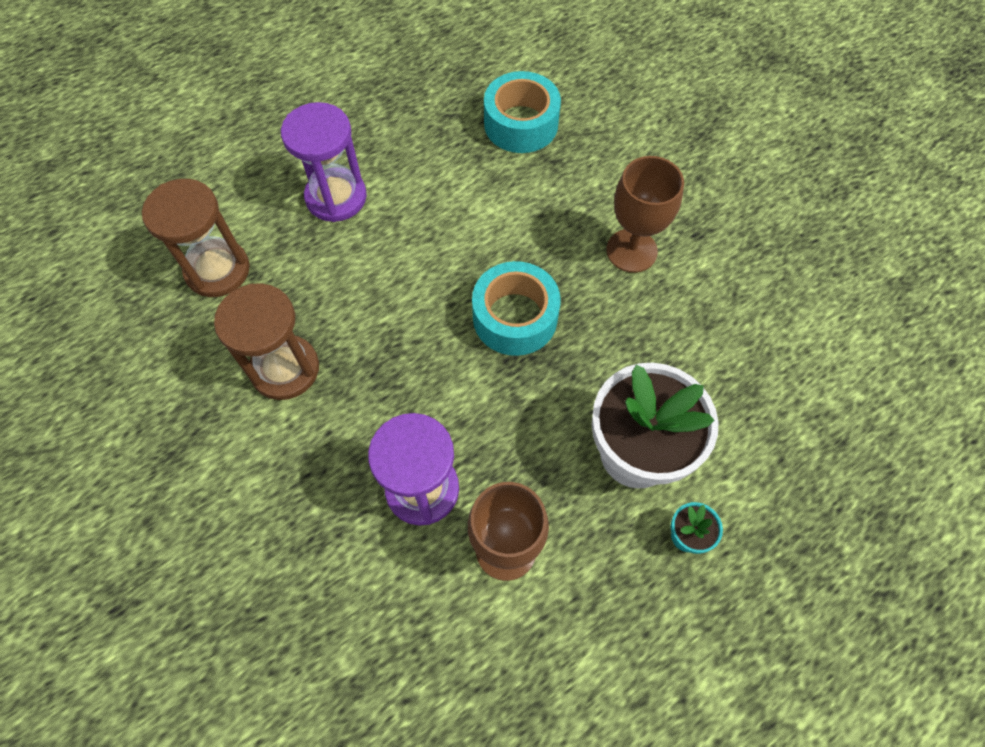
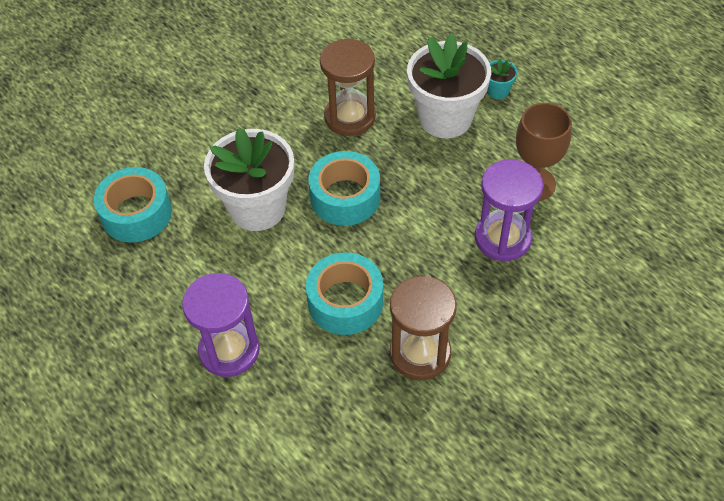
camera: 95 degrees left, 10 degrees down
brown hourglass [142,179,250,297] -> brown hourglass moved to [320,39,376,136]
brown goblet [606,156,684,273] -> none
none -> white flower pot [204,128,294,231]
none -> turquoise tape [306,252,383,335]

